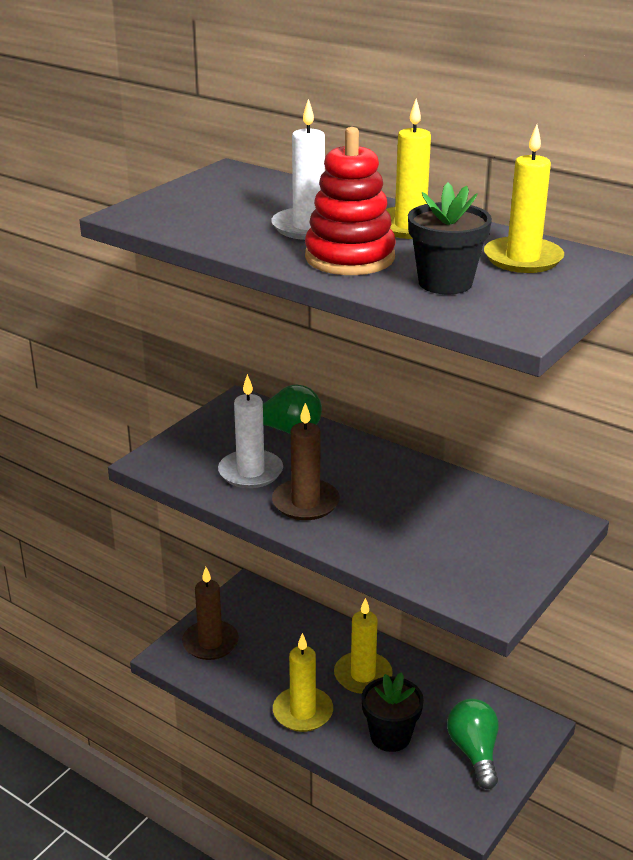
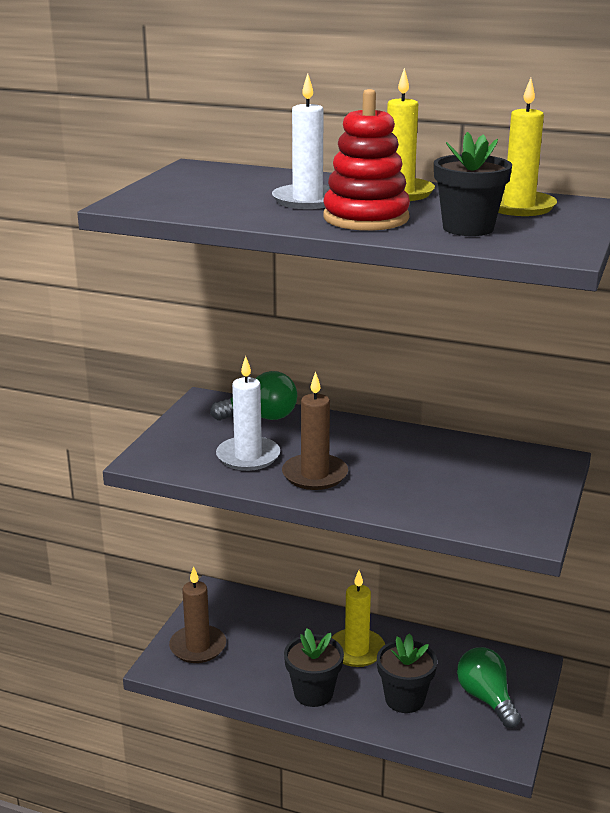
camera: 15 degrees left, 5 degrees down
yellow candle [273,633,333,732] -> black flower pot [284,628,344,707]

